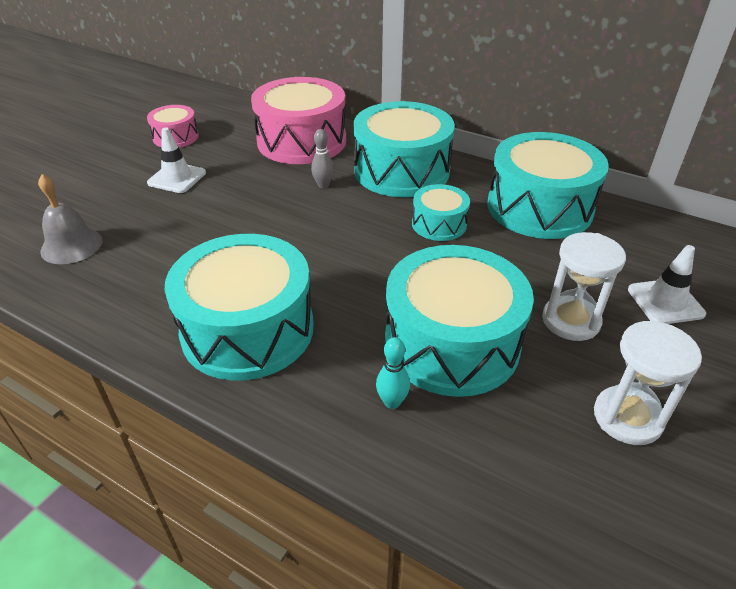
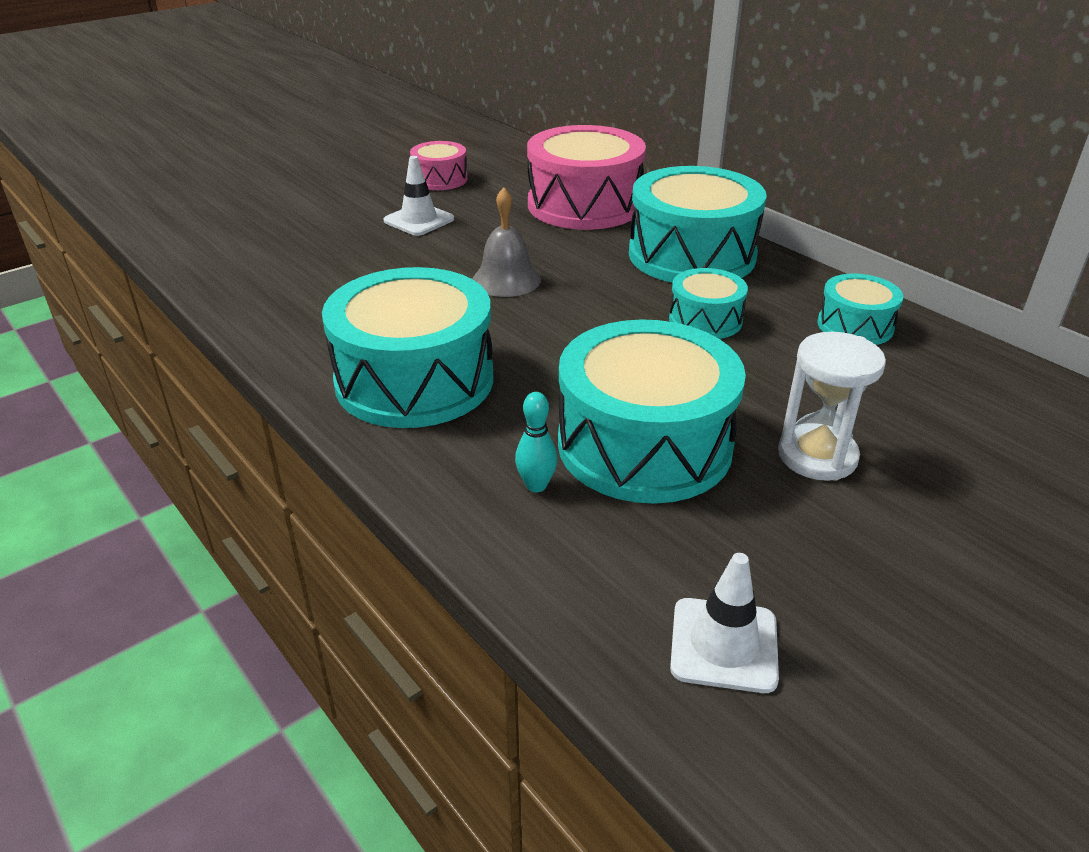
camera: 20 degrees right, 5 degrees down
grey bell [38,174,102,264] -> grey bell moved to [472,188,541,297]
grey bowling pin [311,129,334,188] -> none
turquoise drum [488,132,609,239] -> turquoise drum [817,273,903,345], size x0.51
white hourglass [594,320,702,445] -> none
white traffic cone [628,245,706,324] -> white traffic cone moved to [670,553,779,693]

